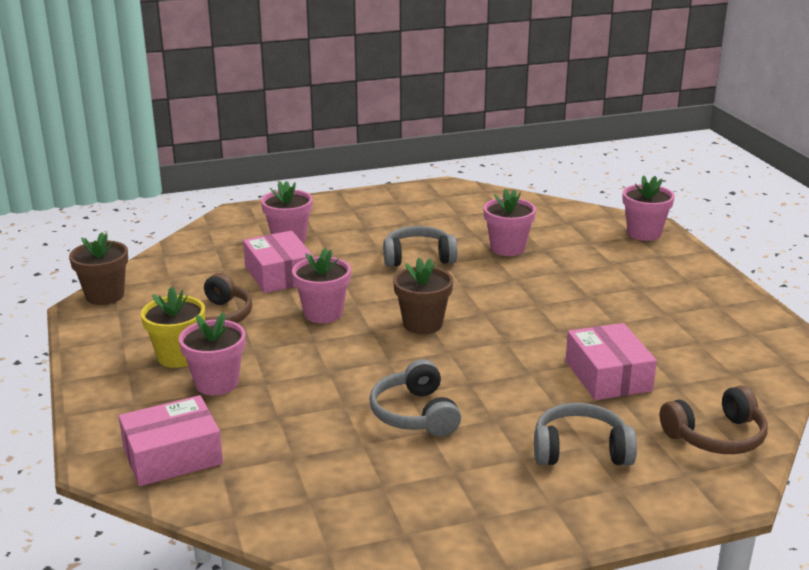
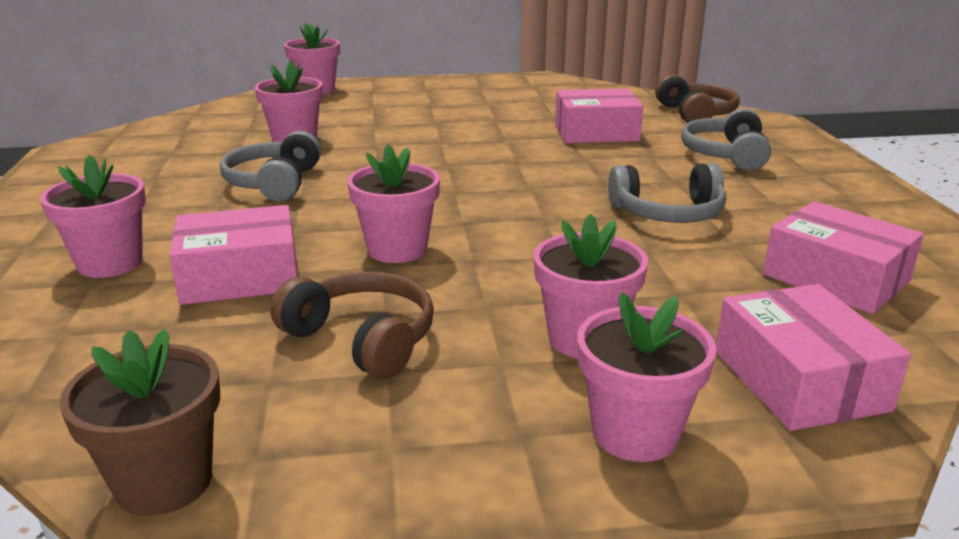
camera: 80 degrees left, 0 degrees up
yellow flower pot [141,287,205,368] -> none
brown flower pot [393,258,453,334] -> none
none -> pink flower pot [577,292,717,462]
none -> pink box [763,201,924,314]

